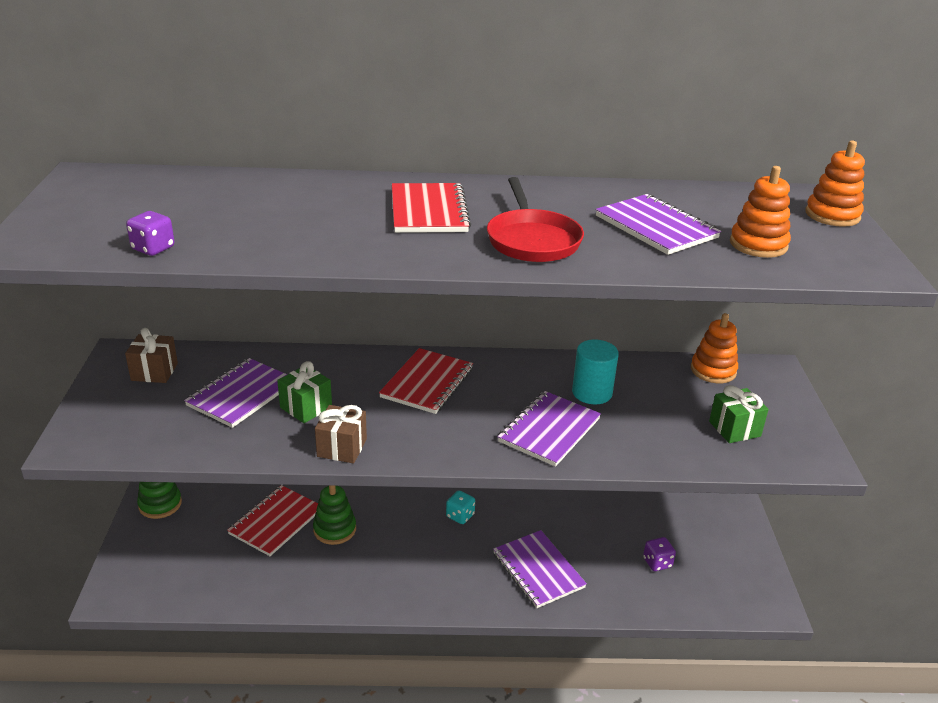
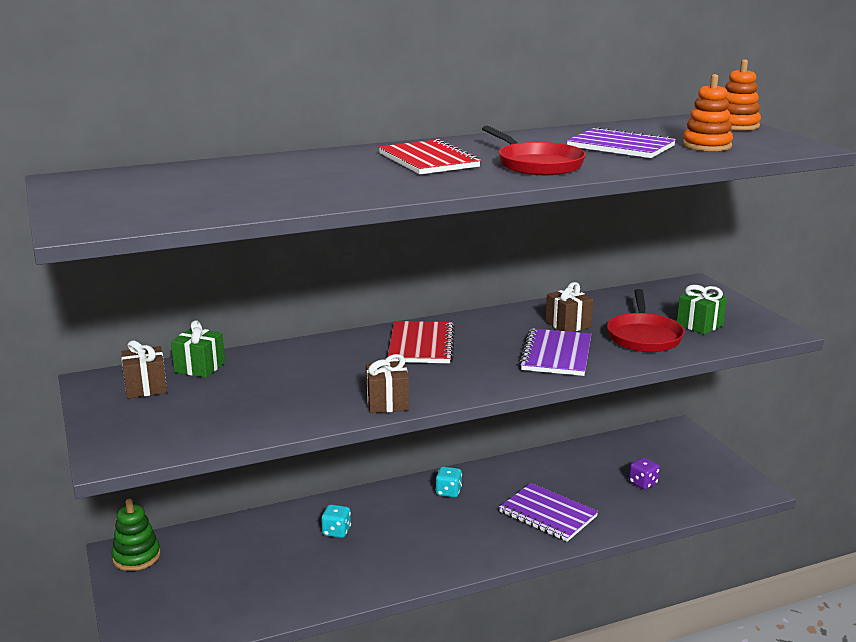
camera: 20 degrees left, 10 degrees down
purple dice [126,211,175,256] -> none
purple notebook [184,358,288,428] -> none
red notebook [227,485,318,556] -> none
green gift [277,361,332,423] -> green gift moved to [171,320,225,378]
green stacking toy [313,486,356,545] -> turquoise dice [321,504,351,538]
turquoise cylinder [572,340,619,404] -> brown gift [545,282,594,332]
orange stacking toy [691,313,738,383] -> none
none -> red pan [607,289,685,352]

